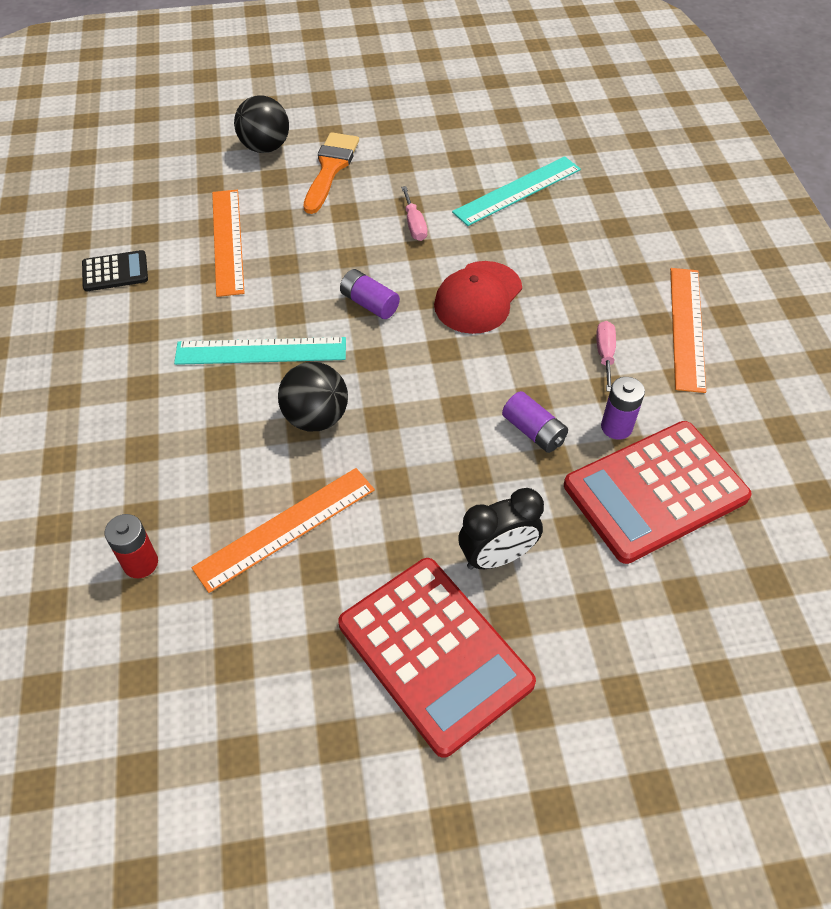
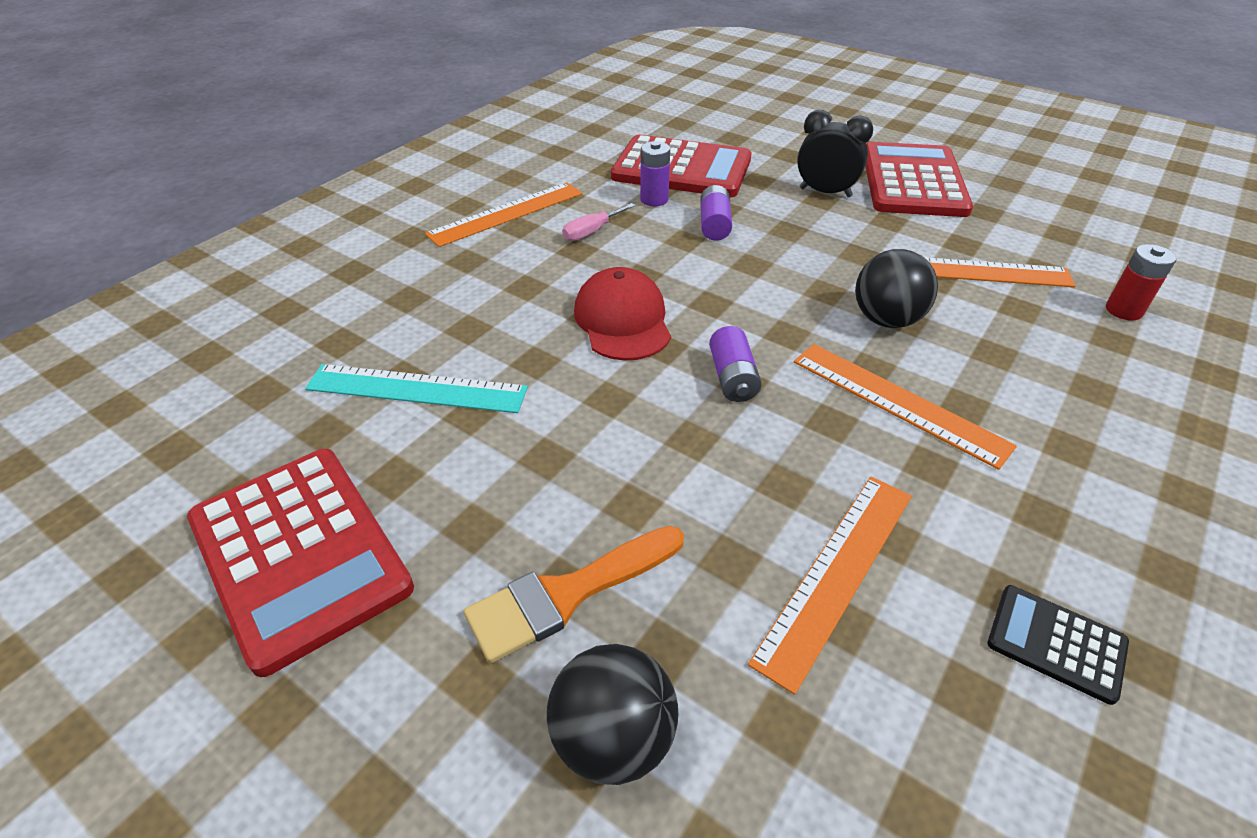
camera: 135 degrees left, 10 degrees down
turquoise ruler [174,337,346,365] -> orange ruler [794,344,1017,470]
pink screwdriver [401,186,427,241] -> none
red cap [434,261,522,334] -> red cap turned 90 degrees counterclockwise [574,267,671,361]
none -> red calculator [187,449,414,677]

